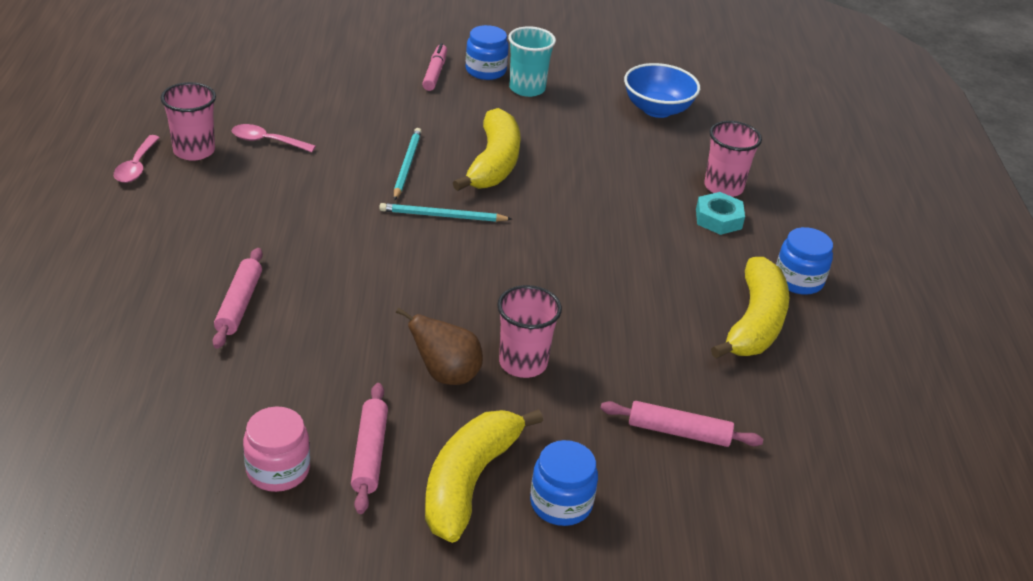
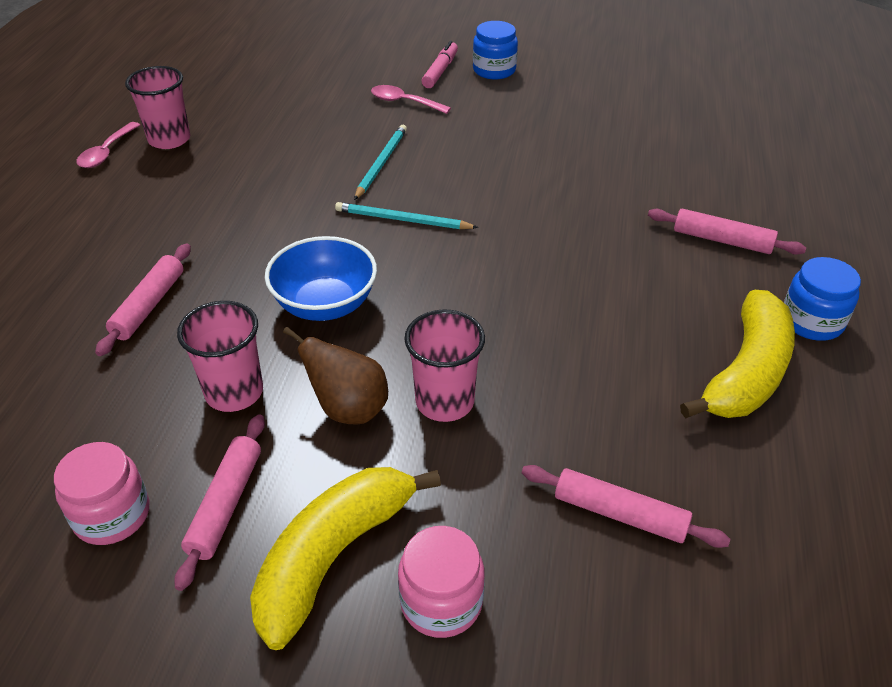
camera: 15 degrees right, 5 degrees up
pink spoon [231,124,316,152] -> pink spoon moved to [371,85,451,114]
yellow banana [453,108,521,191] -> none
turquoise cup [508,26,556,97] -> none
blue jar [530,440,598,526] -> pink jar [398,526,485,638]
blue bowl [624,63,700,118] -> blue bowl moved to [265,236,377,321]
turquoise nut [696,192,745,235] -> pink rolling pin [648,209,806,255]
pink cup [704,121,762,197] -> pink cup moved to [177,301,263,412]

